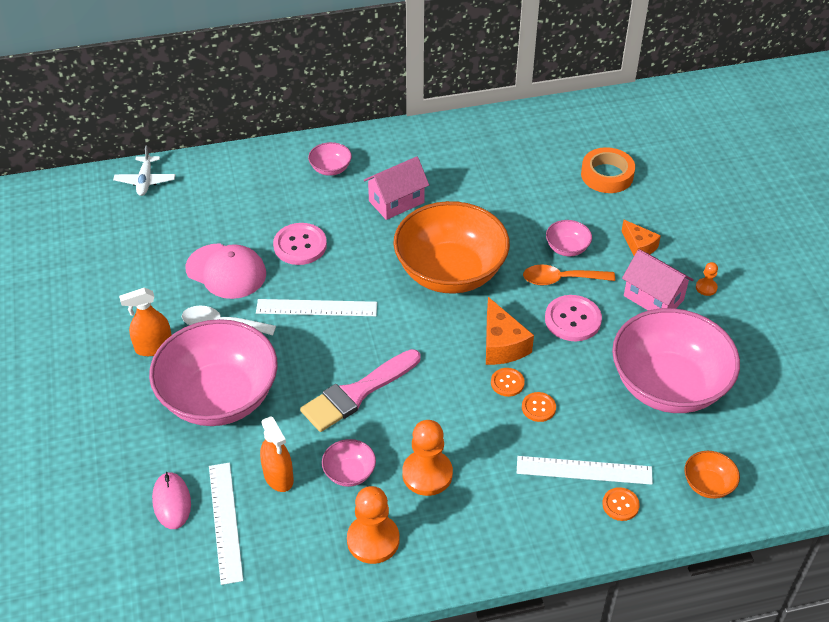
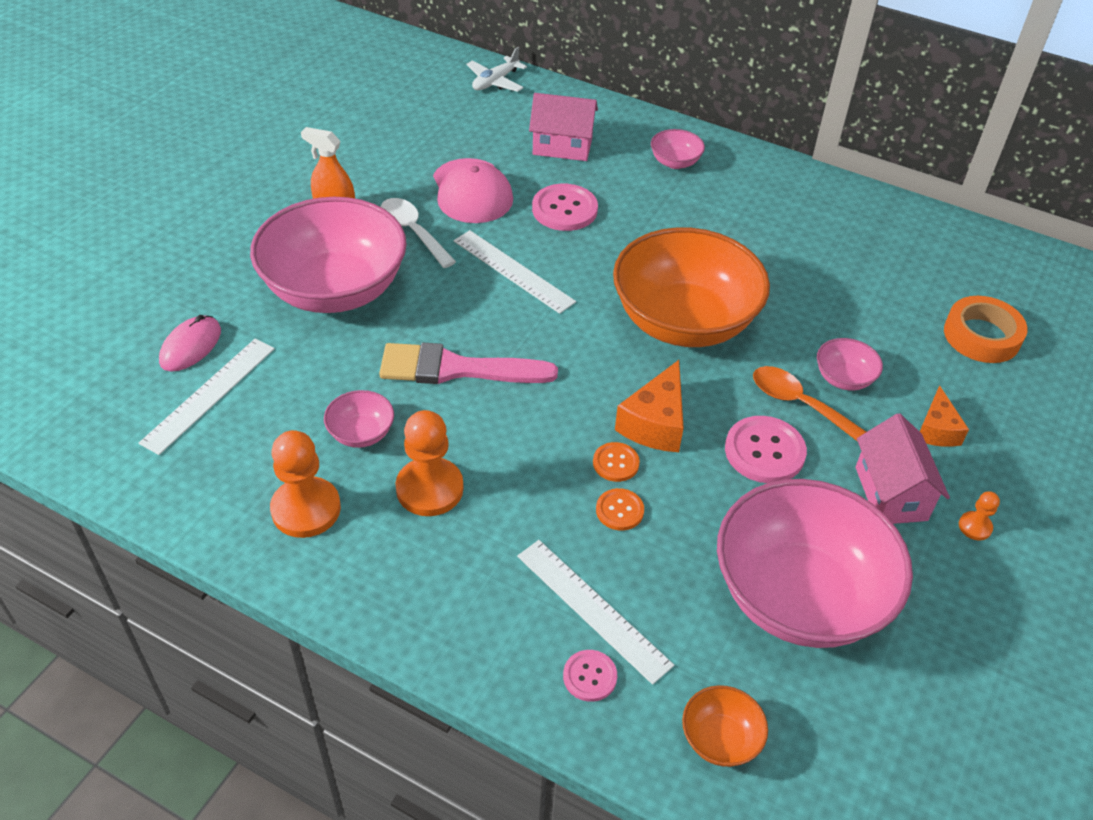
camera: 40 degrees right, 0 degrees up
orange spray bottle [260,416,294,492] -> none
pink house [364,156,429,220] -> pink house moved to [529,93,598,161]
orange button [602,487,640,521] -> pink button [563,650,617,702]

